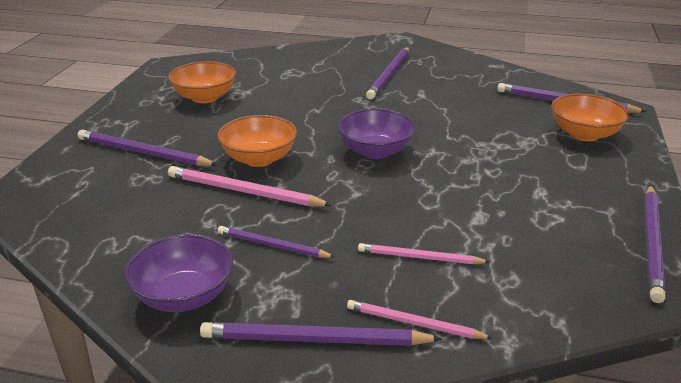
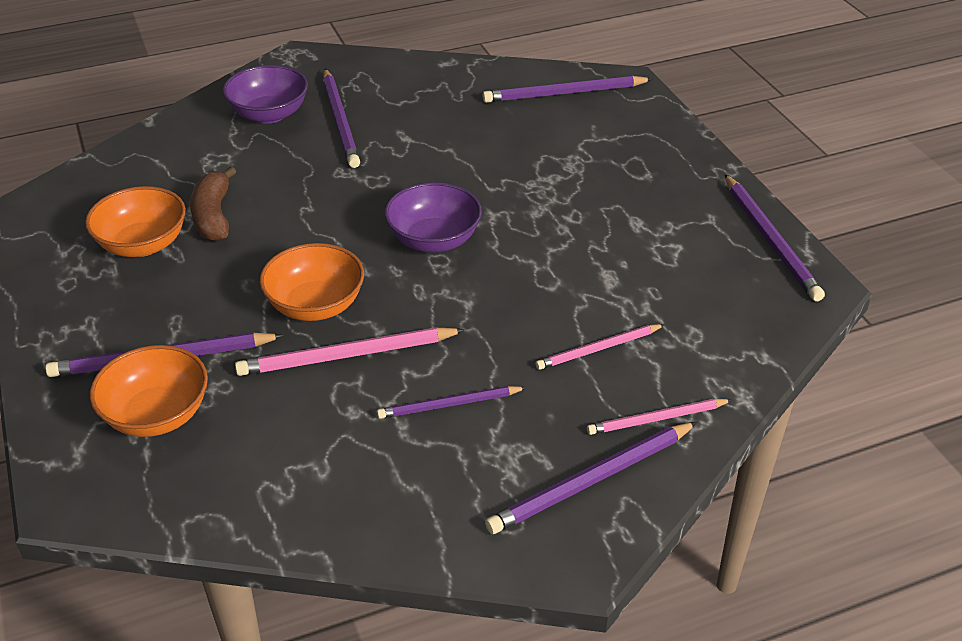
camera: 35 degrees left, 10 degrees up
purple bowl [125,234,233,312] -> purple bowl moved to [223,65,308,124]
orange bowl [551,94,629,142] -> orange bowl moved to [90,345,208,437]
none -> brown banana [190,166,236,241]

